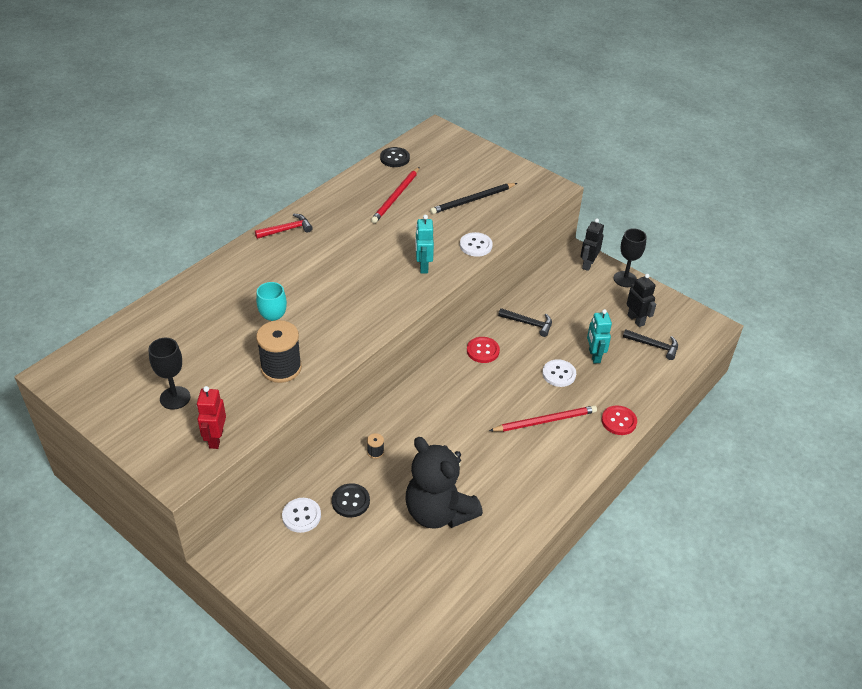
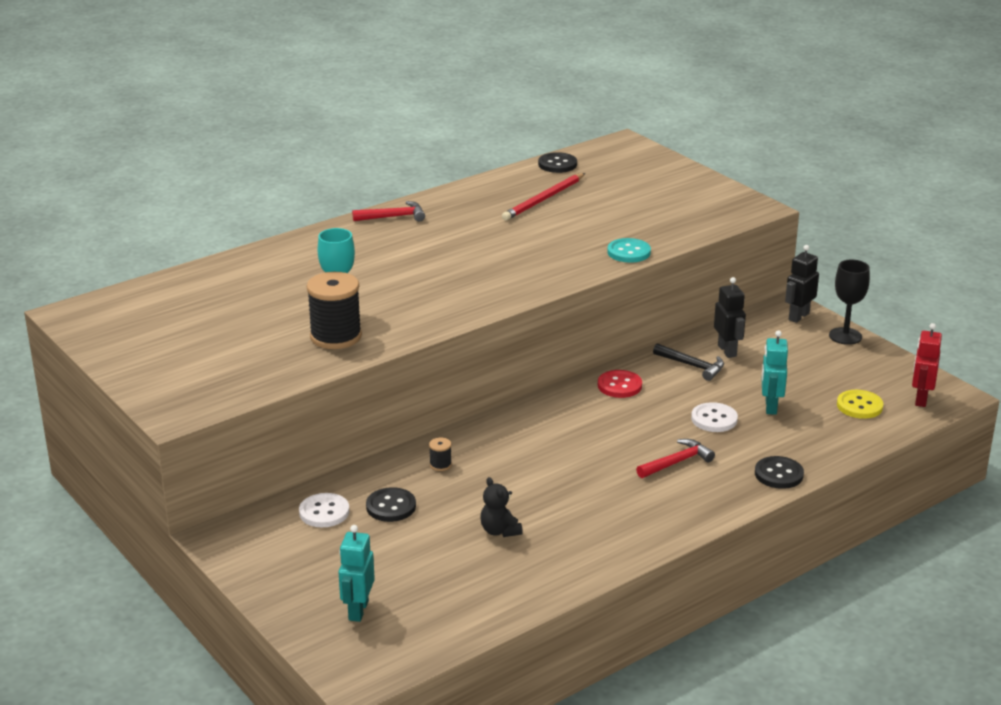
camera: 15 degrees right, 15 degrees down
black goblet [149,338,190,410] -> none
red robot [197,386,226,449] -> red robot moved to [912,323,942,407]
black teddy bear [405,437,483,529] -> black teddy bear [480,477,523,537], size x0.42
turquoise robot [415,215,434,273] -> turquoise robot moved to [338,525,375,622]
black pencil [430,183,517,214] -> none
white button [460,232,493,257] -> turquoise button [607,238,651,263]
red pencil [489,406,597,432] -> red hammer [636,439,715,478]
red button [602,405,637,435] -> black button [755,456,804,489]
black hammer [623,329,678,360] -> yellow button [837,390,883,419]
black robot [627,274,656,327] -> black robot moved to [714,277,746,358]

